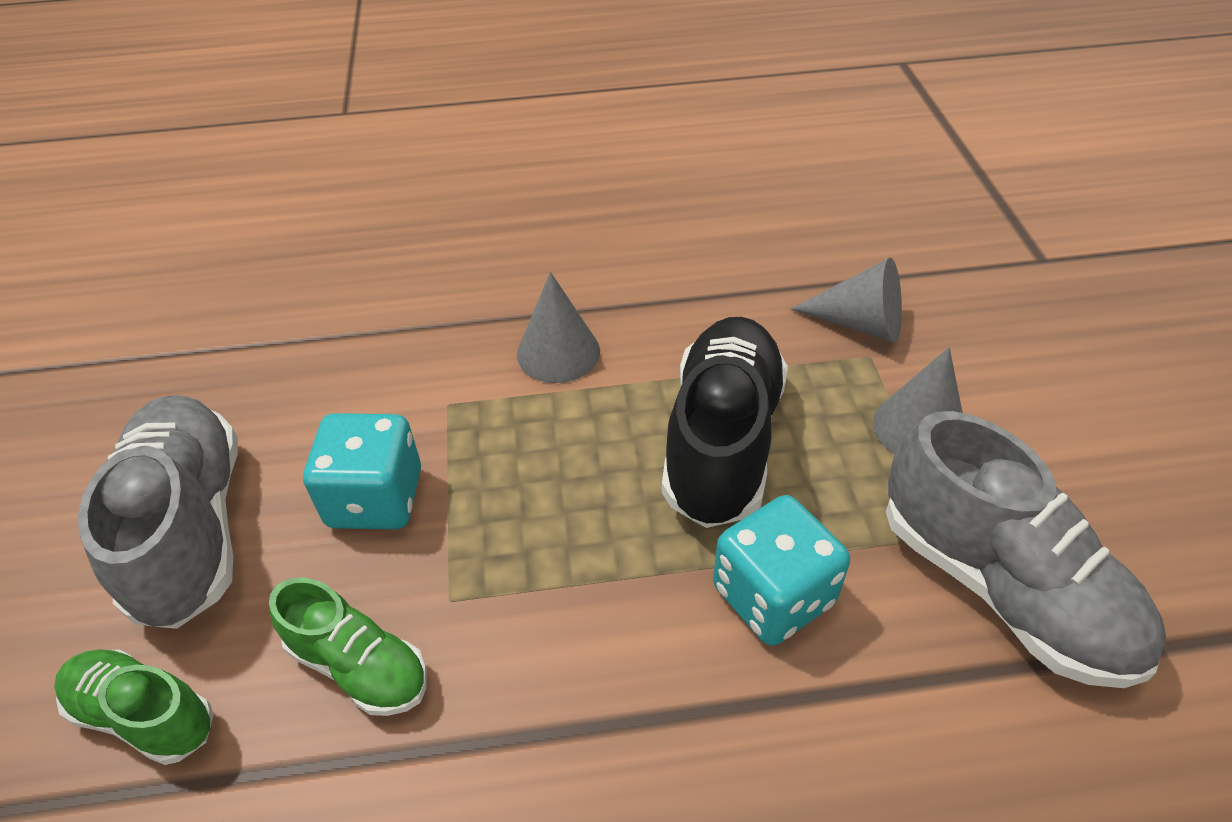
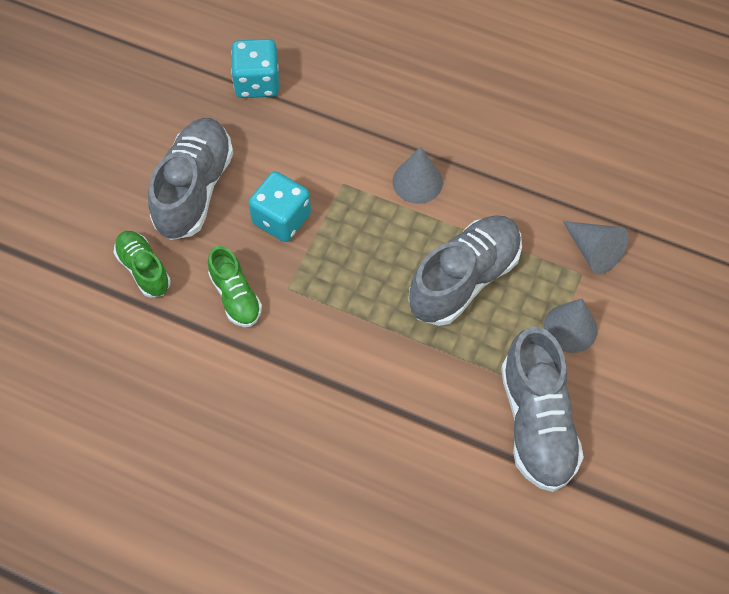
camera: 30 degrees right, 15 degrees up
black shoe [662,317,788,528] -> grey shoe [408,215,522,326]
turquoise dice [713,495,850,646] -> turquoise dice moved to [231,39,279,98]

